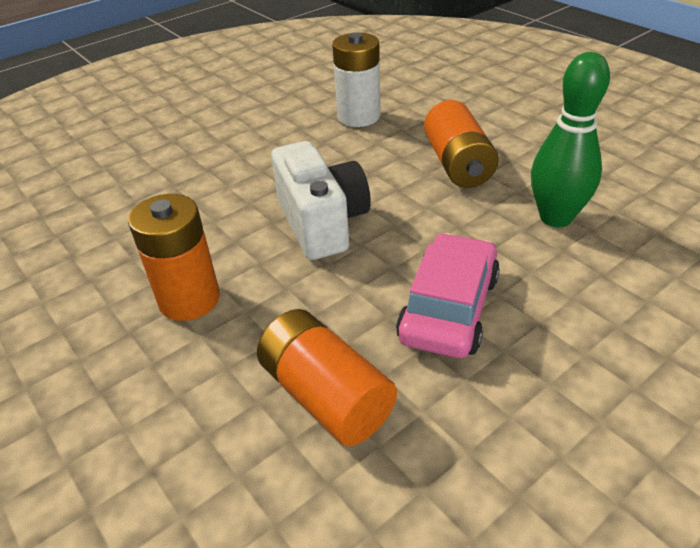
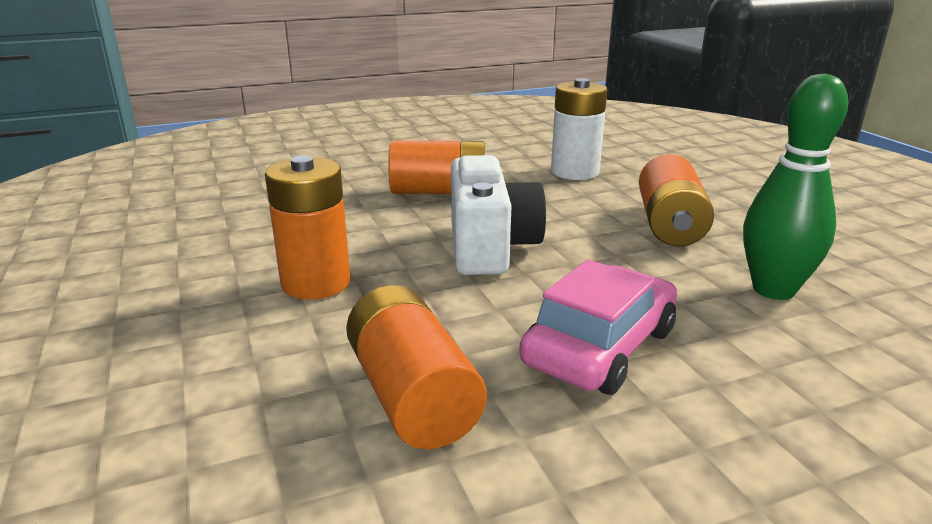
camera: 15 degrees right, 15 degrees down
none -> orange battery [388,141,485,194]

